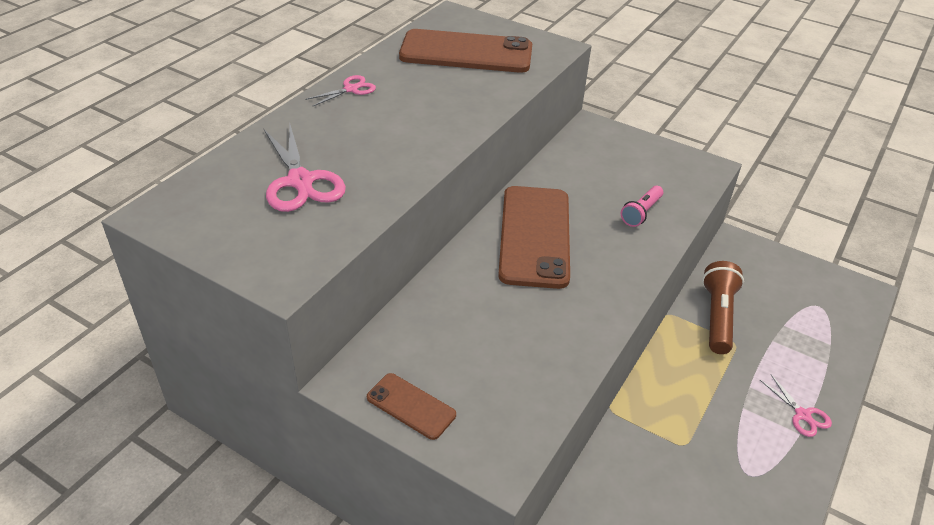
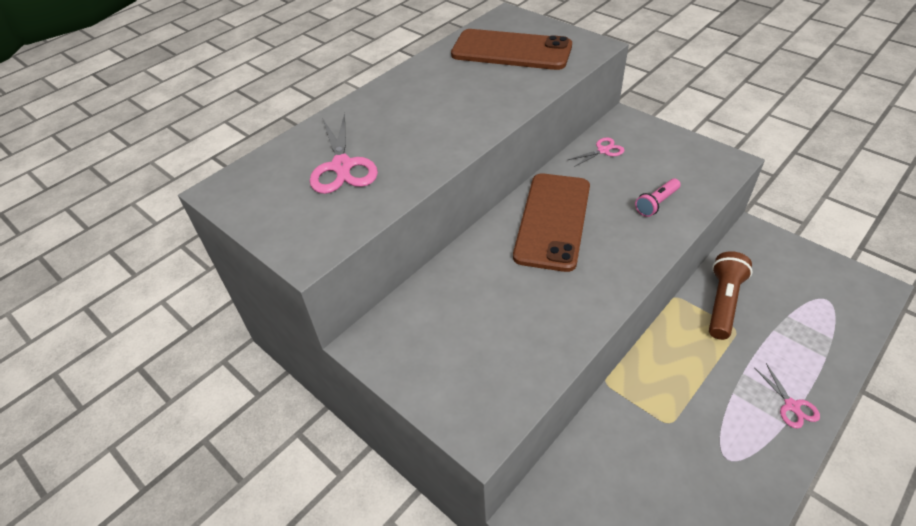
camera: 15 degrees right, 5 degrees up
pink scissors [305,75,376,106] -> pink scissors moved to [568,137,625,167]
brown phone [367,373,456,440] -> none

